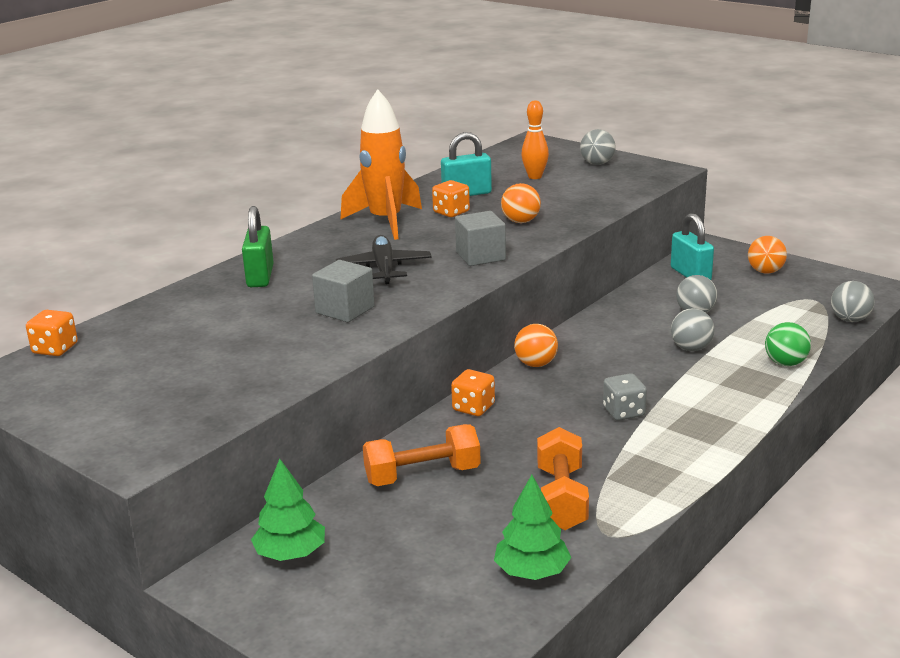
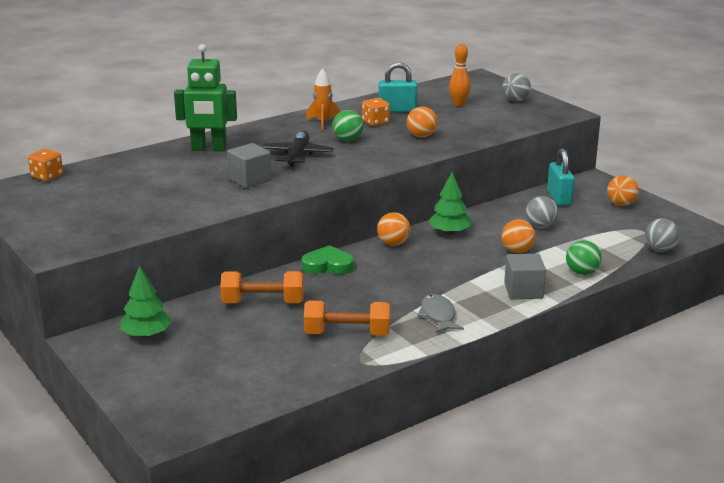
camera: 15 degrees right, 0 degrees up
green padlock [242,206,274,287] -> green robot [174,44,237,151]
orange rocket [340,89,422,240] -> orange rocket [306,68,340,130], size x0.55
orange dice [451,369,495,416] -> green heart [301,245,354,274]
grey cube [455,211,506,266] -> grey cube moved to [504,254,546,299]
green tree [494,475,571,580] -> green tree moved to [428,172,471,235]
orange dumbbell [537,427,589,530] -> orange dumbbell turned 75 degrees clockwise [304,301,390,336]
grey dice [603,373,647,421] -> none
grey ball [671,308,715,351] -> orange ball [502,219,536,253]
none -> green ball [332,110,364,141]
none -> grey fish [418,294,464,333]

